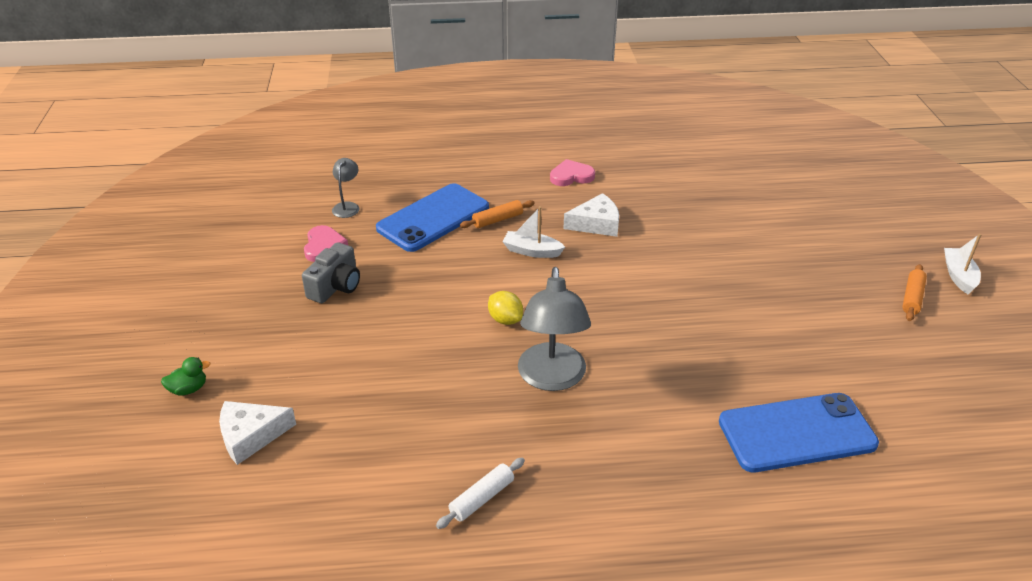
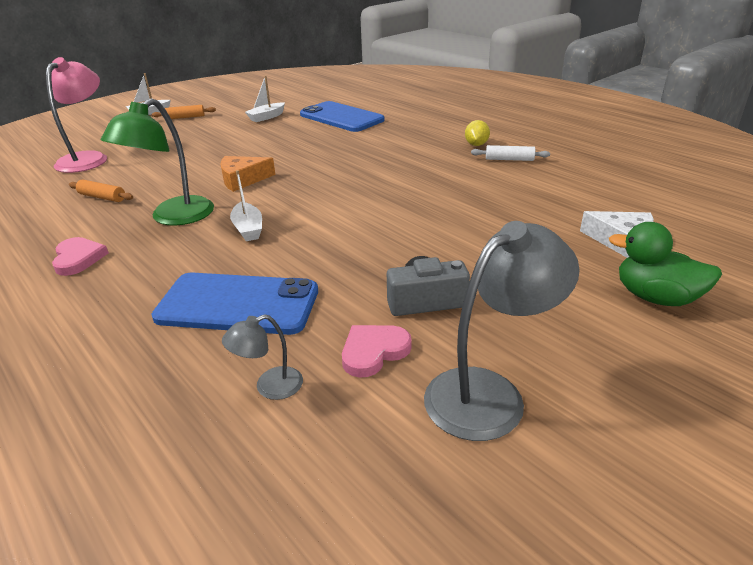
camera: 125 degrees left, 5 degrees down
green duck [161,357,210,395] -> green duck [609,222,722,306], size x1.85
orange rolling pin [460,200,535,228] -> orange rolling pin moved to [69,180,133,202]
yellow lemon [488,291,523,325] -> yellow lemon moved to [465,120,490,146]
grey lamp [518,267,591,391] -> grey lamp moved to [424,221,580,441]
pink heart [550,159,595,186] -> pink heart turned 150 degrees counterclockwise [52,237,109,276]
white cheese [563,193,619,237] -> green lamp [101,98,214,226]
none -> pink lamp [46,57,107,173]
none -> orange cheese [220,156,276,192]
none -> white boat [245,76,285,122]

